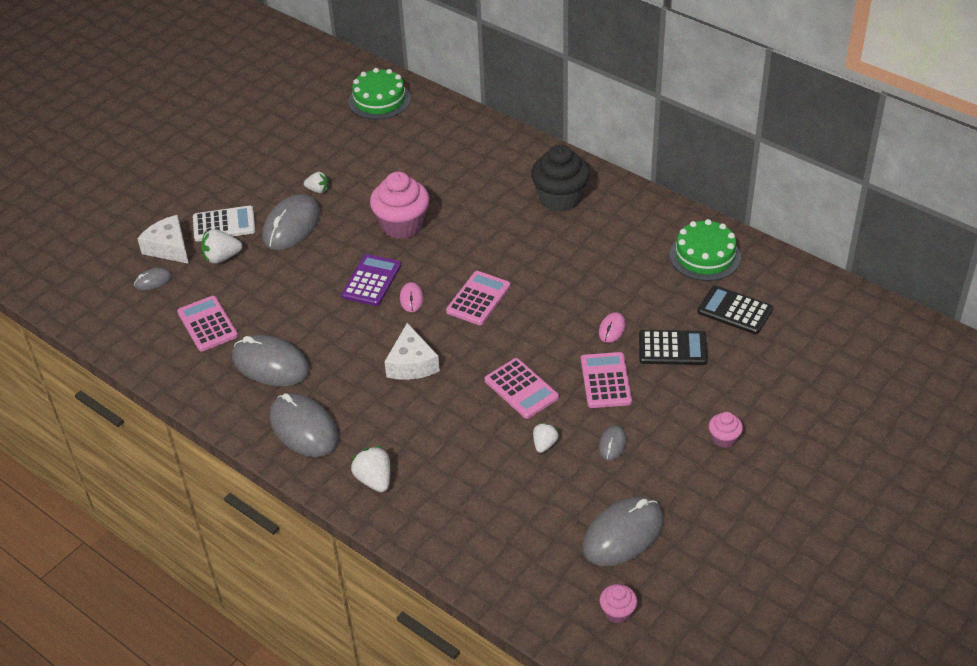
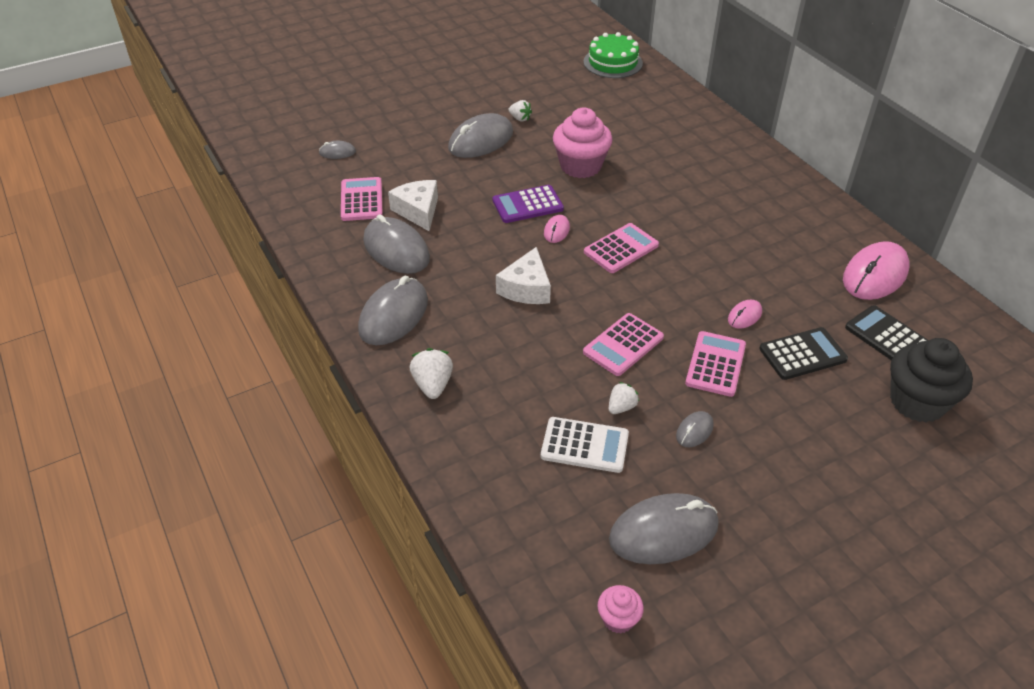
camera: 20 degrees right, 0 degrees up
white cheese [137,215,189,264] -> white cheese moved to [388,180,438,231]
white calculator [193,206,255,242] -> white calculator moved to [541,417,629,473]
white strawberry [201,229,242,264] -> none
grey mouse [270,393,339,457] -> grey mouse turned 45 degrees clockwise [358,276,428,345]
purple calculator [342,254,401,306] -> purple calculator turned 150 degrees counterclockwise [492,185,564,223]
pink calculator [485,358,559,419] -> pink calculator turned 60 degrees clockwise [583,313,664,376]
black cupcake [531,145,590,211] -> black cupcake moved to [890,338,973,423]
black calculator [639,330,708,365] -> black calculator turned 45 degrees counterclockwise [759,327,848,380]
green cake [669,219,741,281] -> pink mouse [843,241,910,300]
pink cupcake [709,412,743,448] -> none

